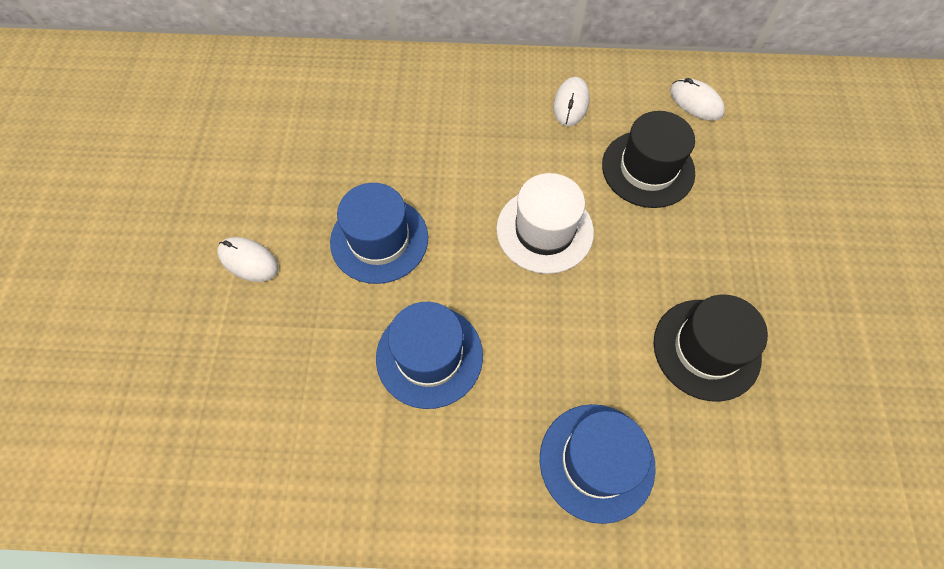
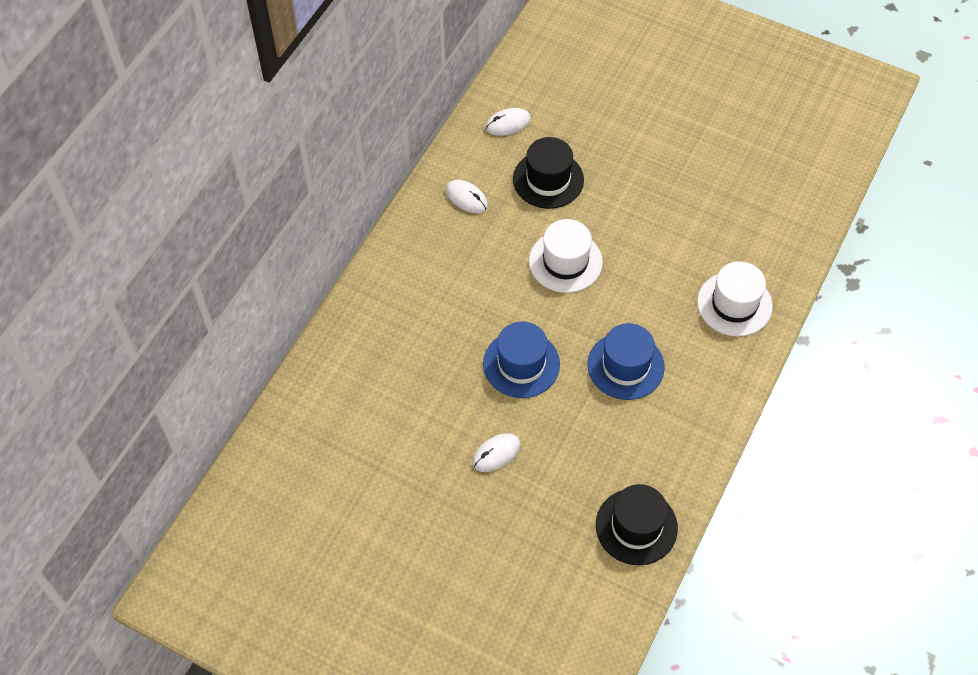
camera: 65 degrees left, 5 degrees down
blue hat [540,404,656,524] -> white hat [697,261,773,337]
black hat [653,295,768,402] -> black hat moved to [596,484,678,565]

